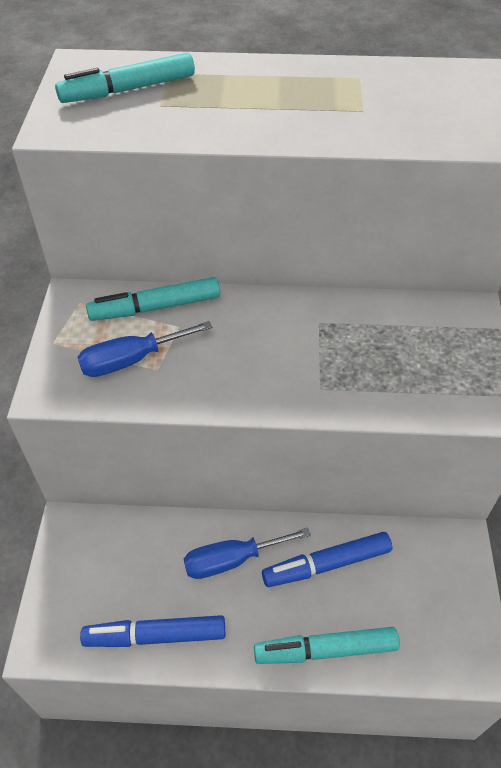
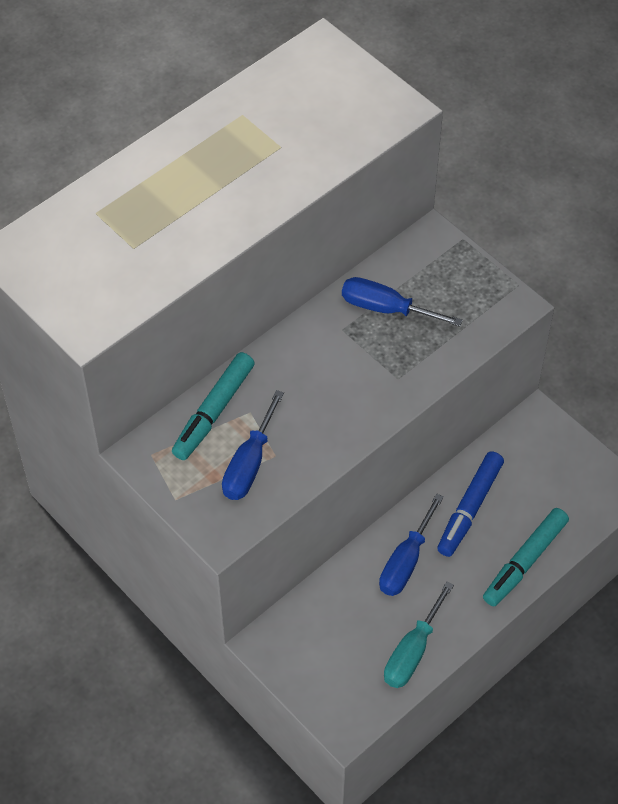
camera: 45 degrees left, 5 degrees up
turquoise marker [55,53,195,103] -> none
blue marker [80,615,225,647] -> turquoise screwdriver [384,581,454,688]
none -> blue screwdriver [342,277,463,327]

